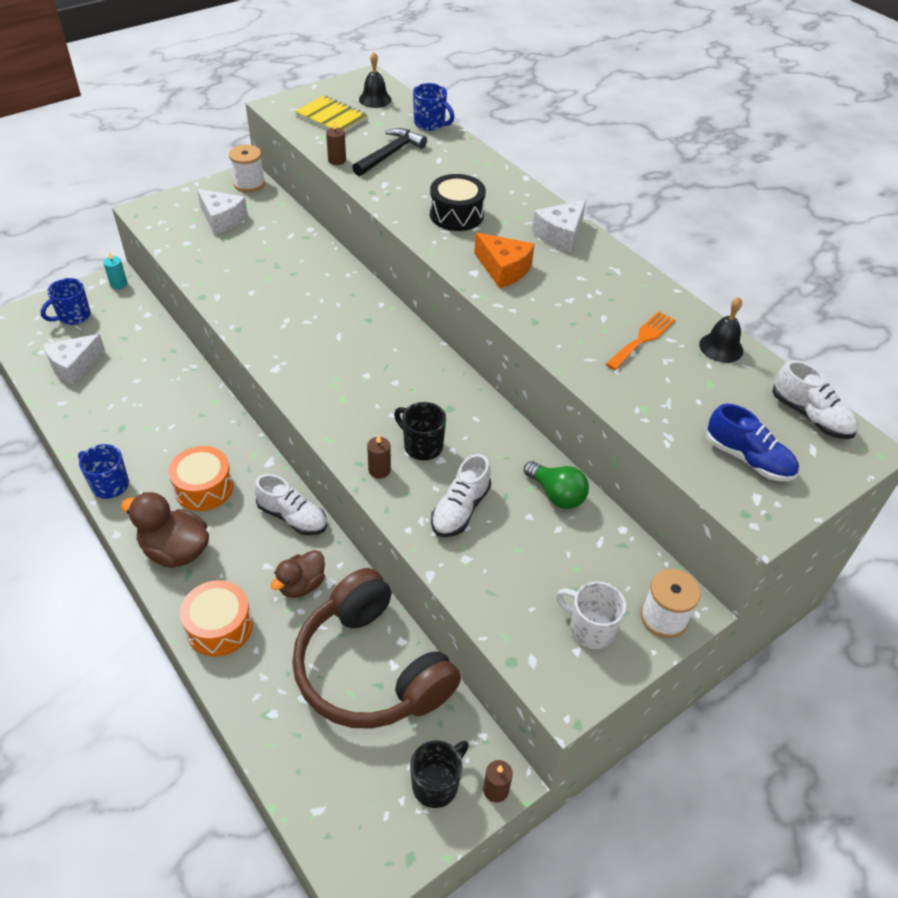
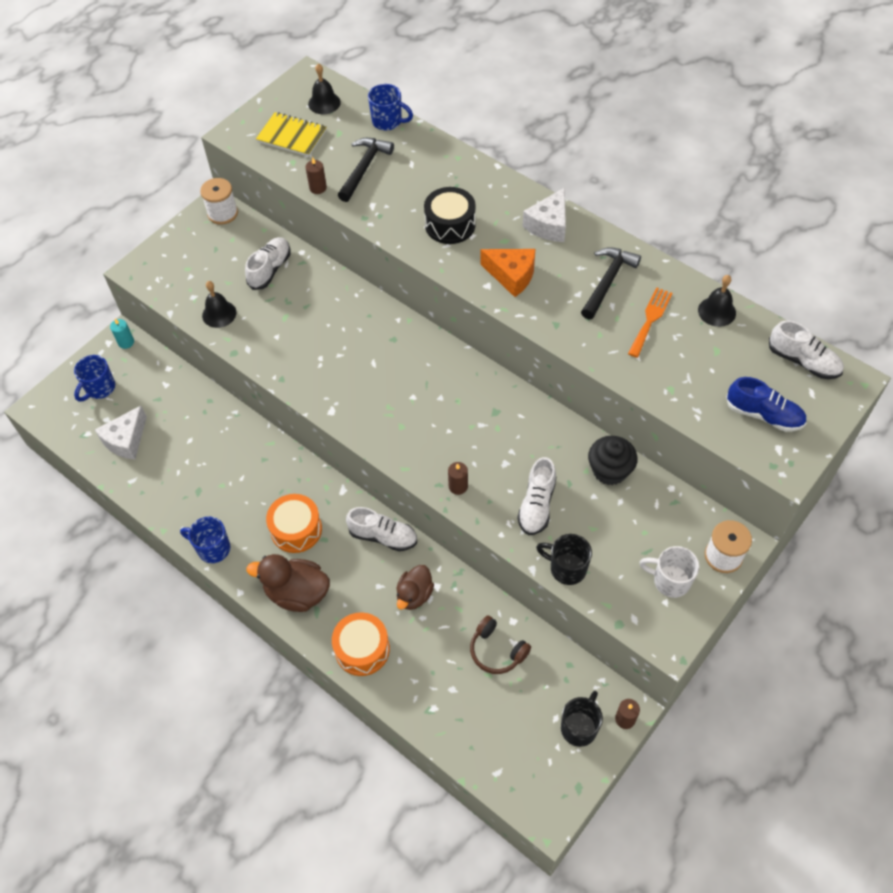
camera: 10 degrees left, 10 degrees up
white cheese [197,189,248,235] -> none
brown headphones [292,568,461,729] -> brown headphones [470,615,531,674], size x0.44
black mug [394,402,446,460] -> black mug moved to [536,534,592,585]
green light bulb [524,461,589,509] -> black cupcake [588,436,638,485]
none -> black bell [202,281,236,328]
none -> white shoe [245,237,291,290]
none -> black hammer [581,247,641,319]

